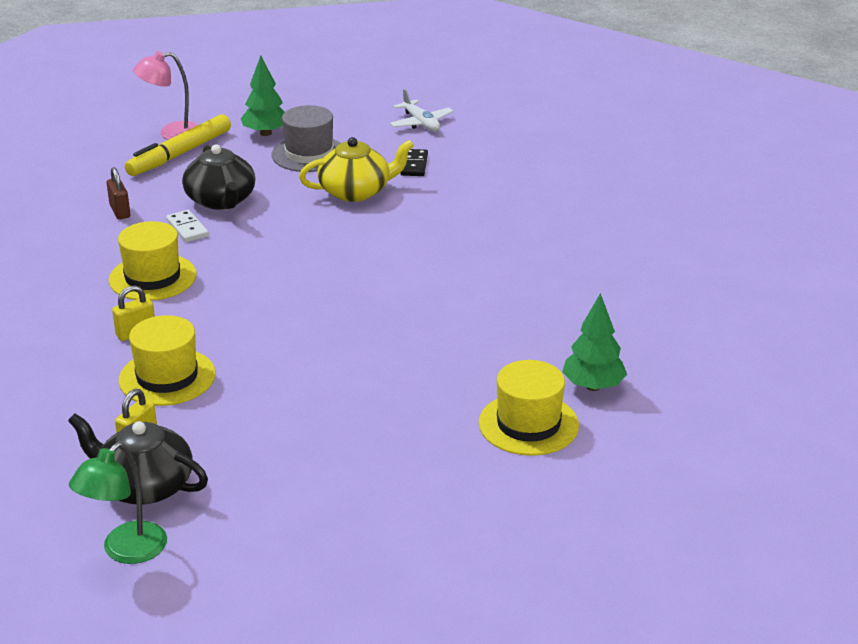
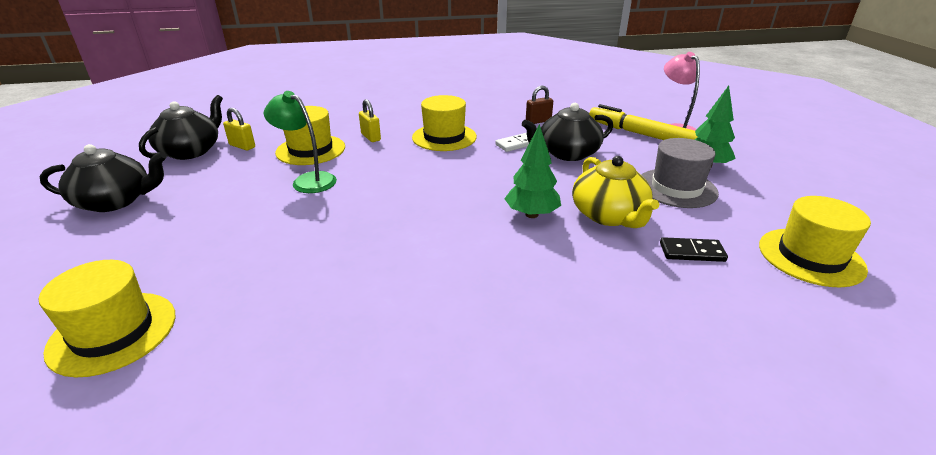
camera: 90 degrees right, 0 degrees up
green lamp [69,442,167,564] -> green lamp moved to [264,91,337,193]
white plane [390,89,453,131] -> yellow hat [759,196,871,287]
green tree [562,293,627,391] -> green tree moved to [504,124,561,218]
none -> black teapot [39,144,167,212]

